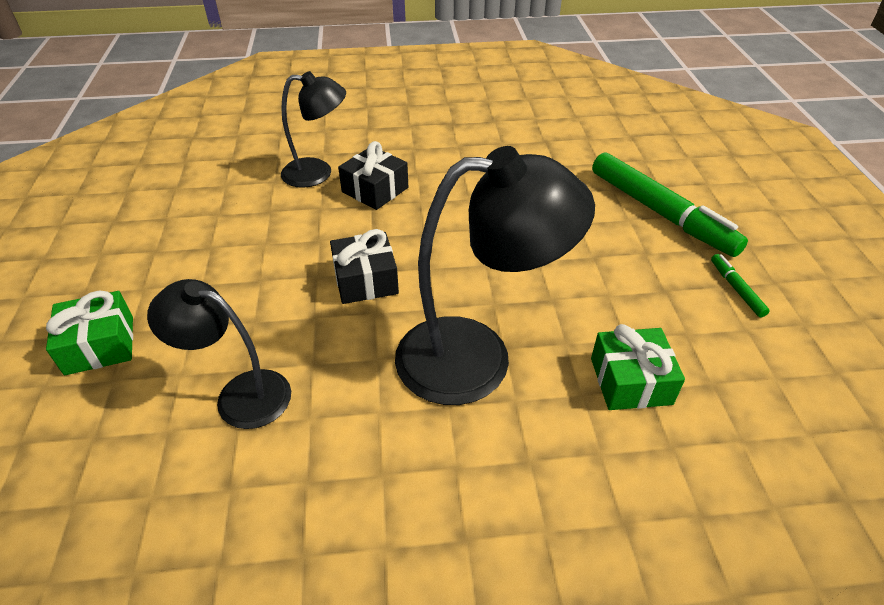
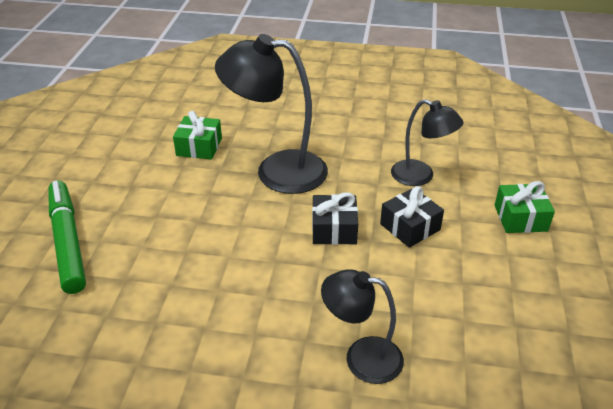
camera: 165 degrees left, 5 degrees down
black gift [338,141,408,210] -> black gift moved to [380,186,444,248]
green marker [711,254,770,317] -> none

